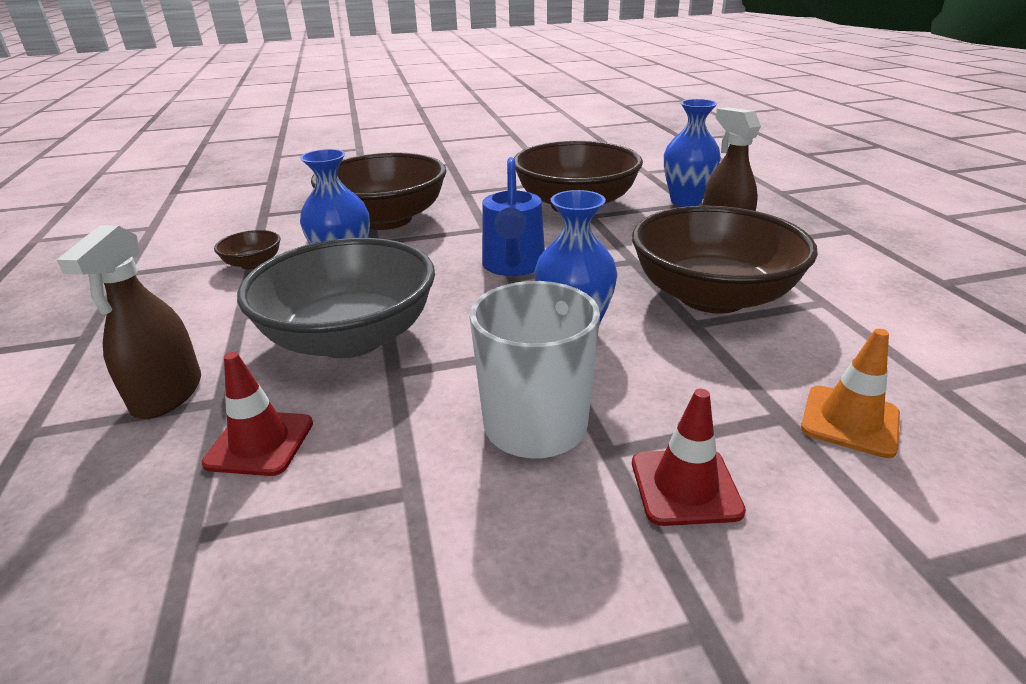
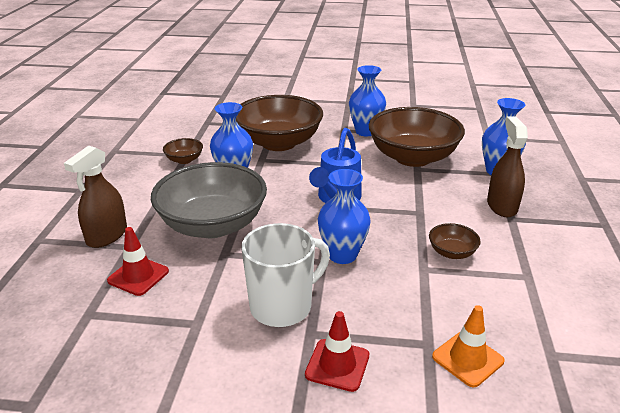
camera: 20 degrees right, 0 degrees up
brown bowl [632,206,818,314] -> brown bowl [429,223,481,259], size x0.42
none -> blue vase [349,65,386,136]

